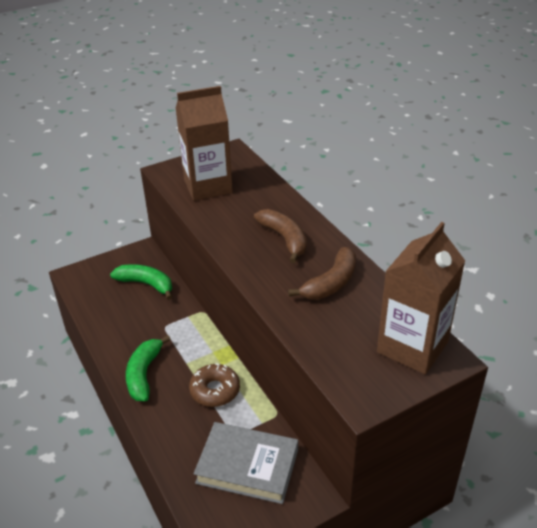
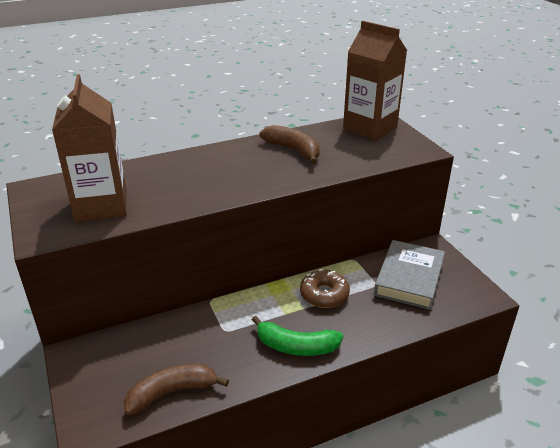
camera: 85 degrees left, 5 degrees down
green banana [110,264,172,300] -> none
brown banana [254,209,307,263] -> brown banana moved to [124,364,229,415]

